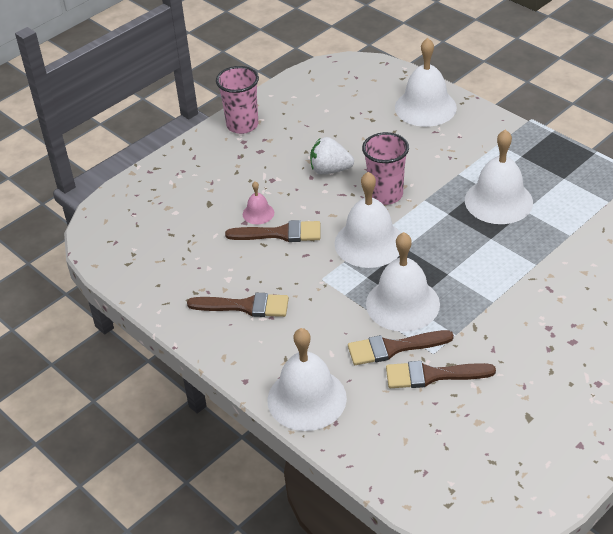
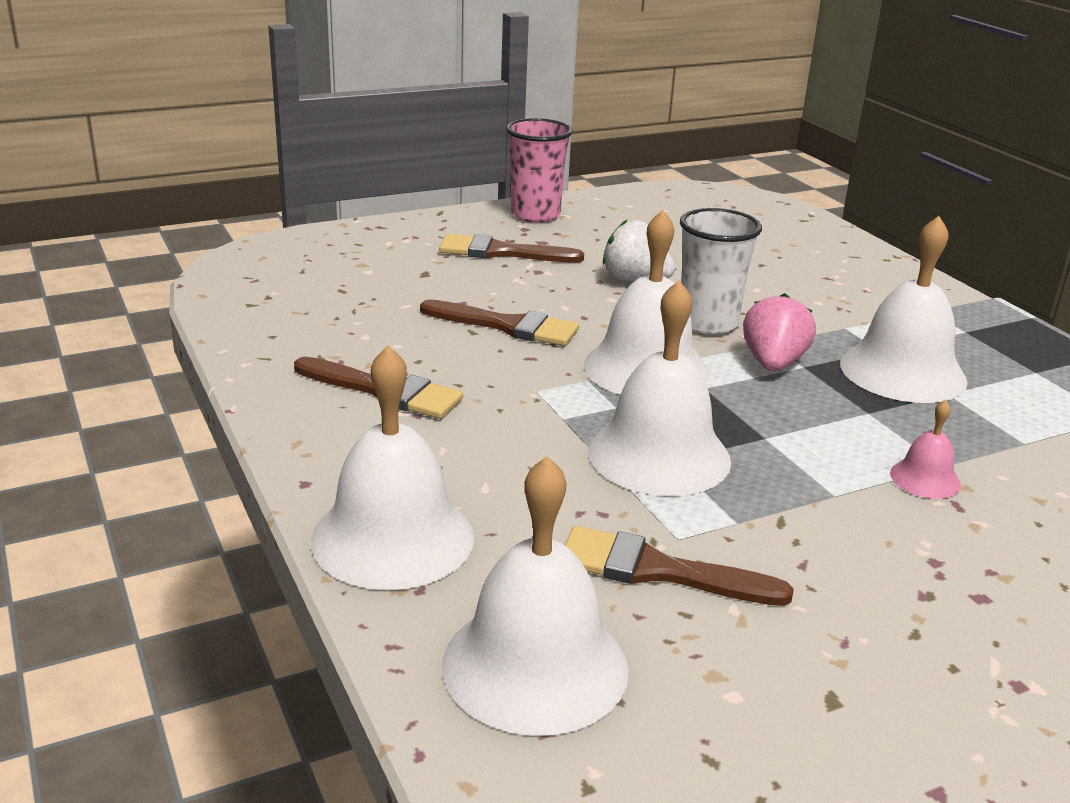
camera: 15 degrees right, 15 degrees down
pink bell [243,181,274,224] -> pink bell moved to [890,400,961,499]
brown brush [348,330,454,365] -> brown brush moved to [439,234,584,263]
pink cup [362,132,409,205] -> white cup [680,208,762,335]
white bell [395,38,457,127] -> white bell moved to [442,456,629,736]
none -> pink strawberry [743,293,816,371]

